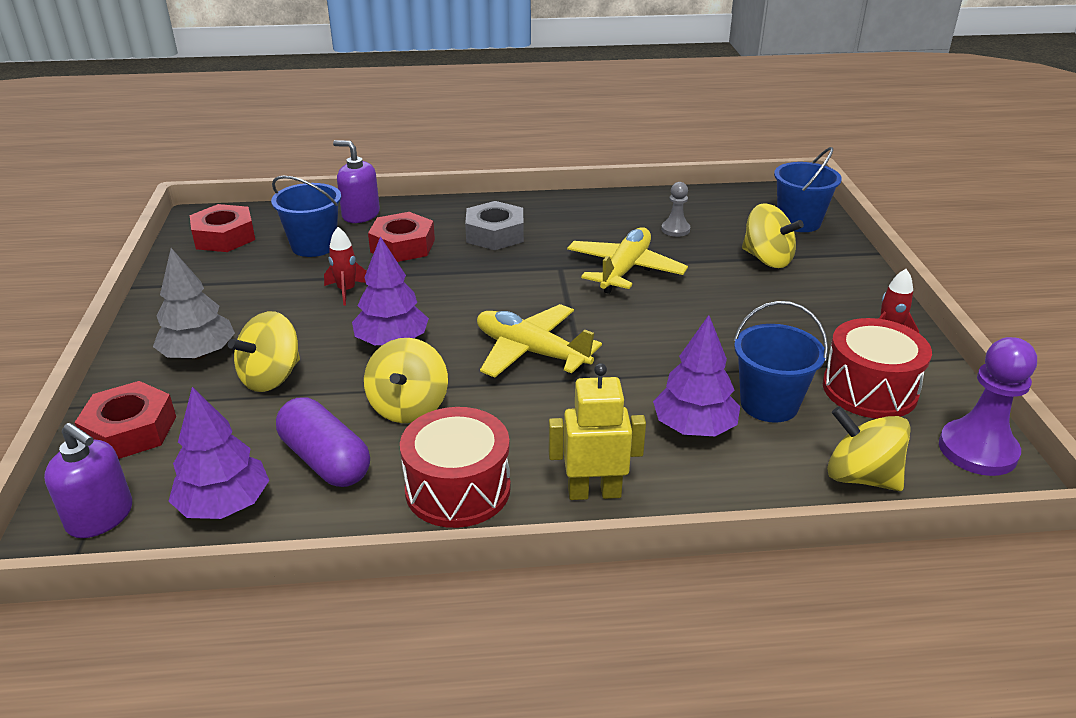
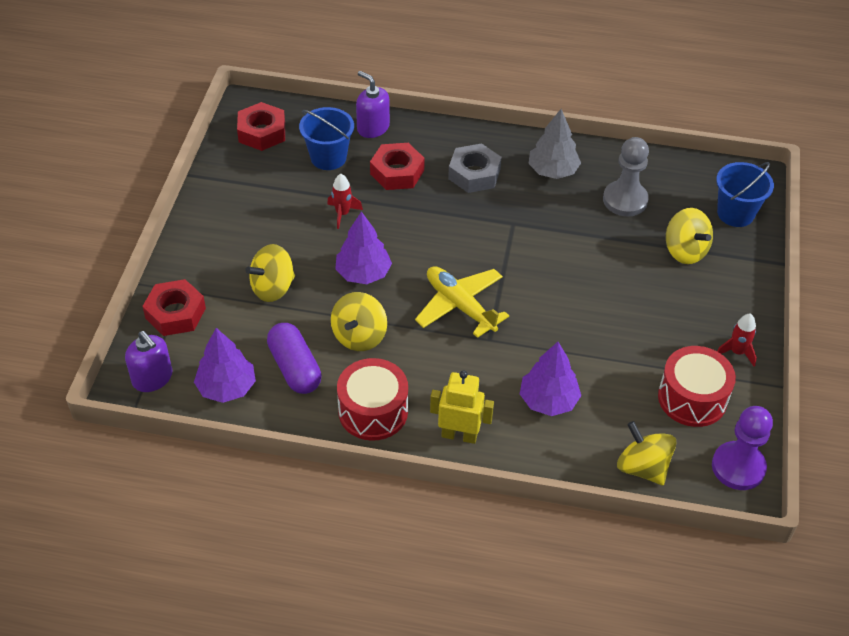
camera: 15 degrees right, 15 degrees up
grey tree [153,248,235,359] -> grey tree moved to [528,109,581,179]
yellow plane [567,227,688,294] -> none
grey pawn [661,182,690,237] -> grey pawn [603,137,649,216], size x1.83
blue bucket [734,301,828,423] -> none

